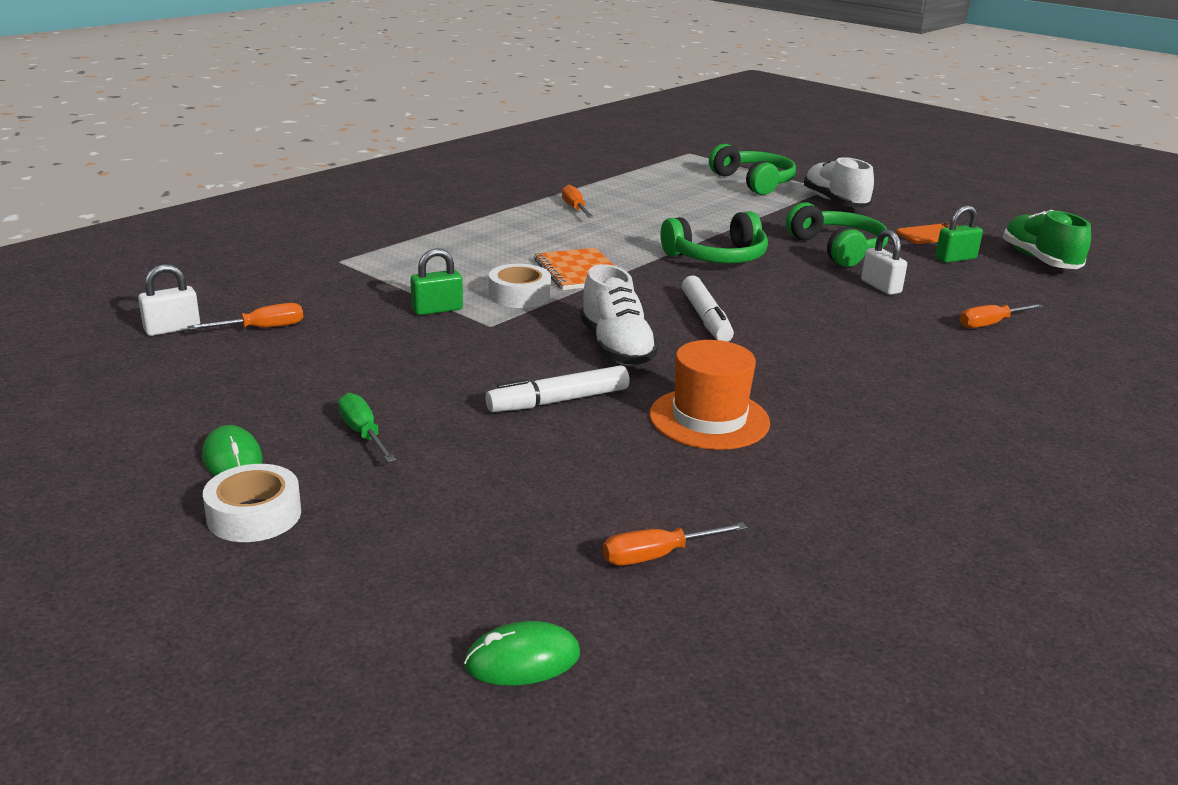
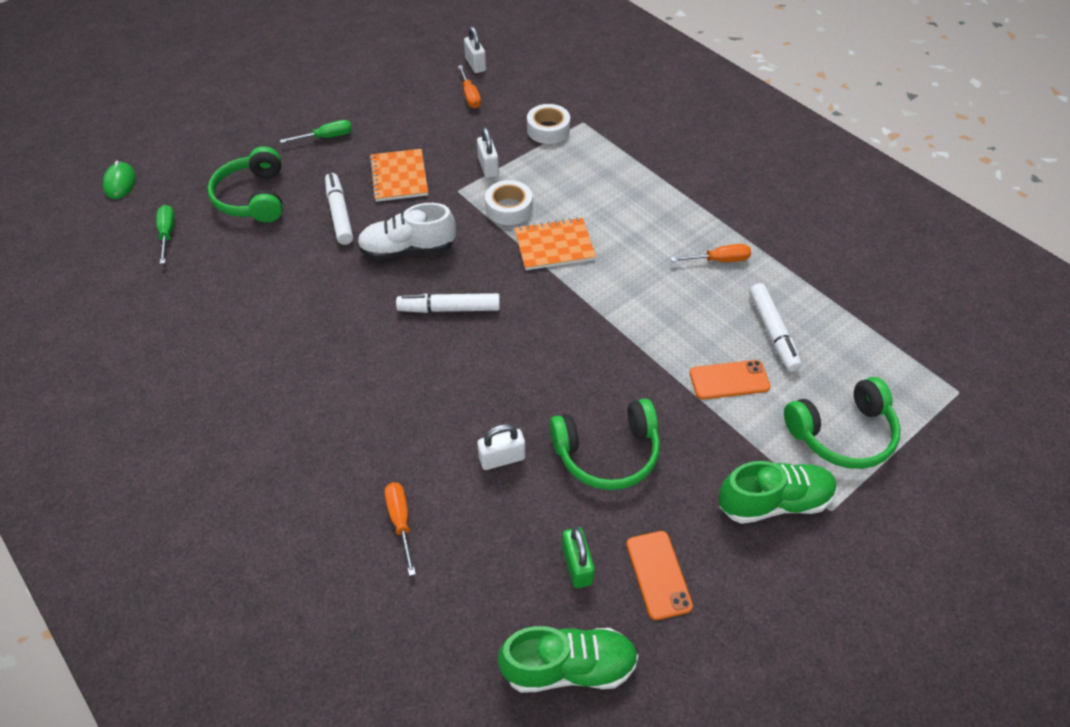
camera: 100 degrees right, 25 degrees up
green mouse [202,425,263,476] -> none
white tape [203,464,301,542] -> white tape moved to [527,104,570,144]
green padlock [410,248,463,315] -> white padlock [477,128,499,178]
orange screwdriver [603,522,747,566] -> green screwdriver [156,205,175,264]
orange hat [649,340,770,450] -> none
green headphones [661,211,768,263] -> green headphones moved to [207,146,283,222]
white shoe [804,156,874,208] -> green shoe [718,461,837,524]
none -> orange notebook [369,149,428,202]
none -> orange phone [689,360,771,400]
none -> white marker [749,283,802,372]

